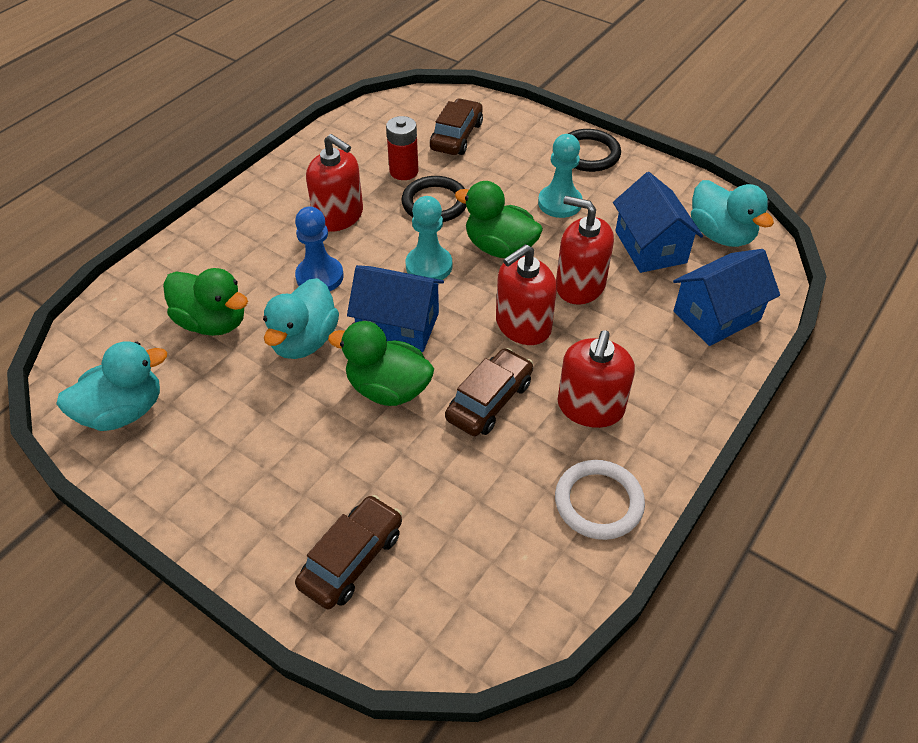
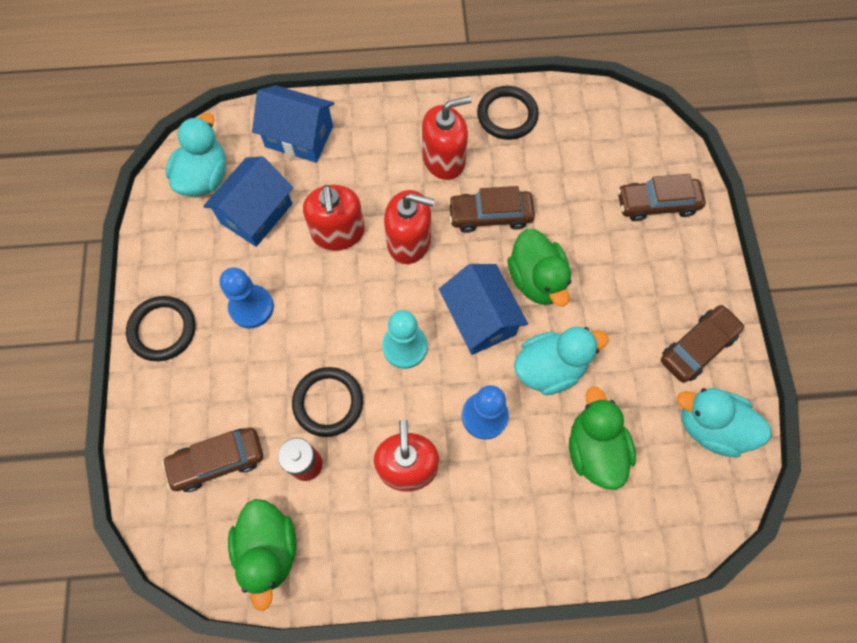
camera: 130 degrees left, 20 degrees up
green duck [455,181,543,258] -> green duck moved to [228,499,297,611]
turquoise pawn [538,134,582,218] -> blue pawn [219,267,274,328]
white ring [555,460,645,540] -> black ring [477,86,539,140]
none -> brown car [661,305,744,383]

